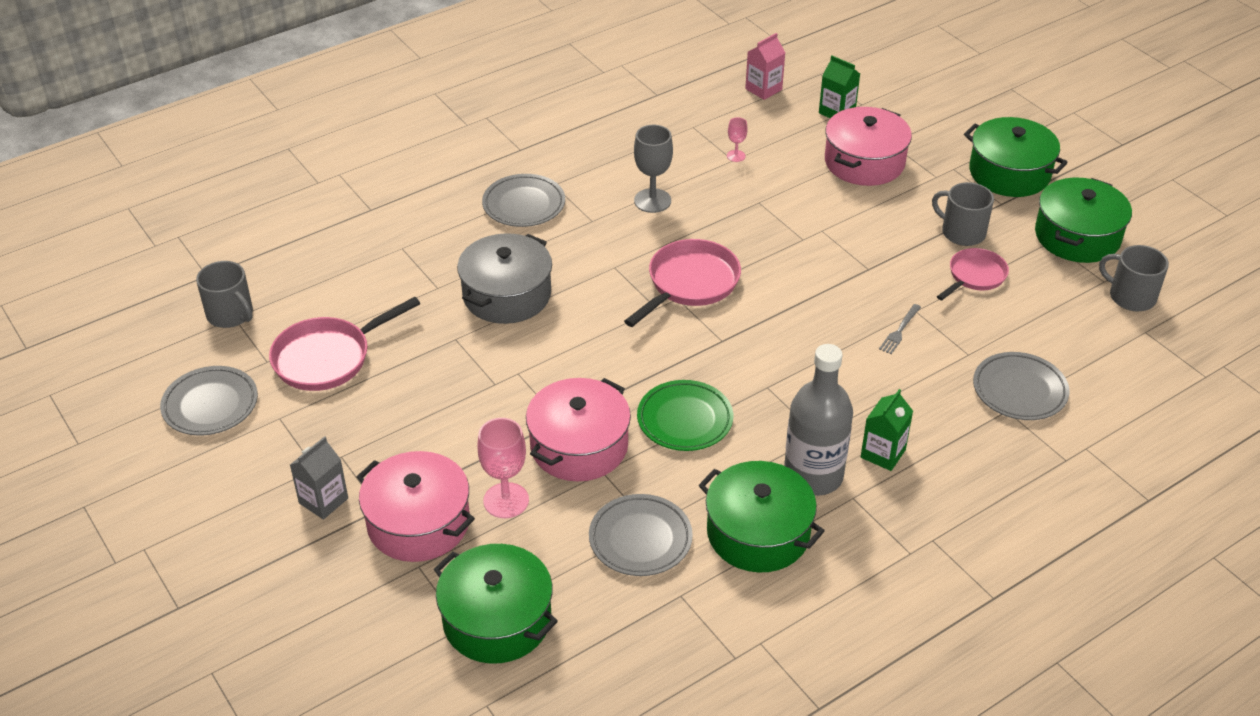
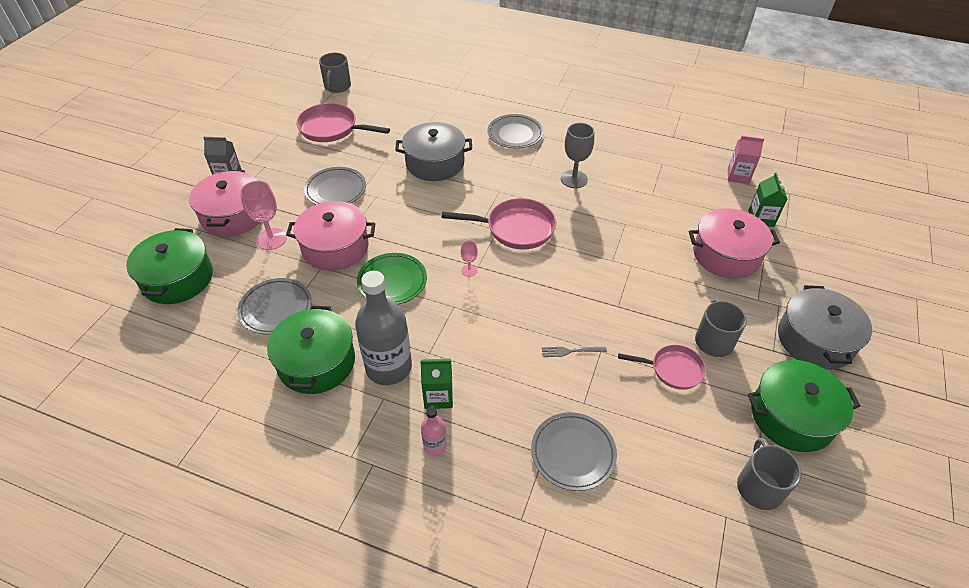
camera: 55 degrees right, 5 degrees up
grey plate [160,366,258,436] -> grey plate moved to [304,167,366,205]
pink goblet [727,117,748,162] -> pink goblet moved to [461,241,478,277]
green pot [964,117,1068,197] -> grey pot [778,285,872,370]
none -> pink bottle [421,407,447,455]

